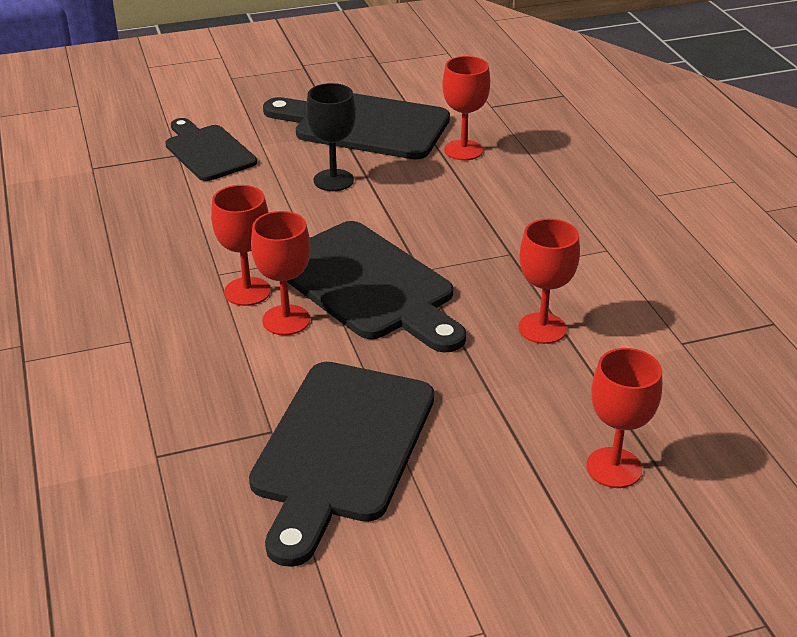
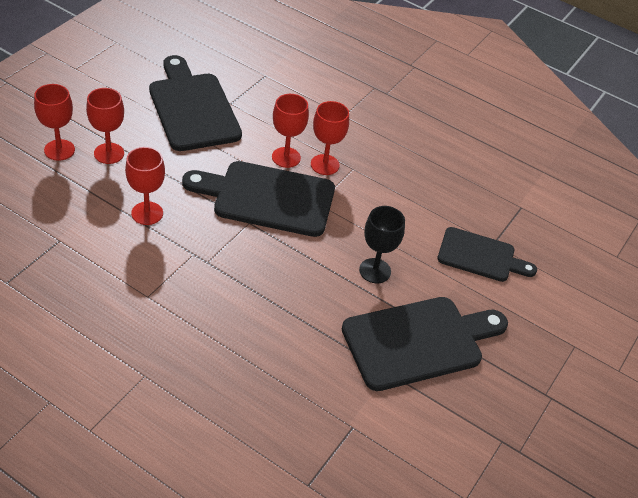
camera: 135 degrees right, 10 degrees up
red goblet [442,56,490,161] -> red goblet moved to [86,88,124,164]

